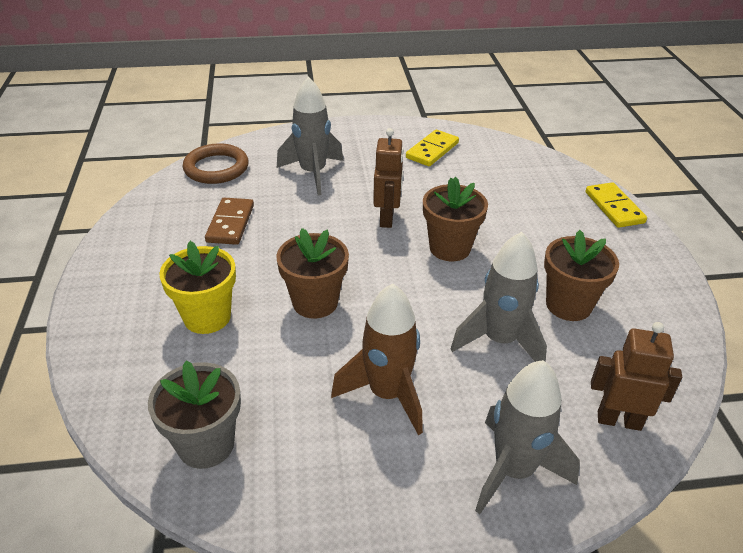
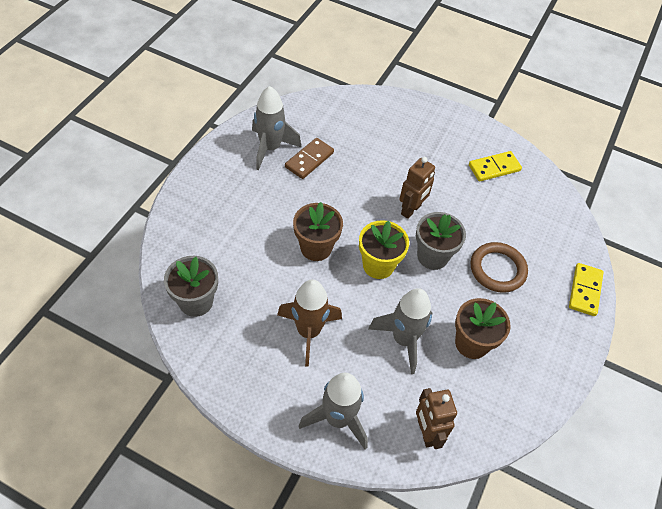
camera: 30 degrees right, 15 degrees up
yellow flower pot [159,241,236,334] -> yellow flower pot moved to [359,220,409,279]
brown ring [183,143,248,184] -> brown ring moved to [471,242,528,293]
grey rocket [277,76,343,195] -> grey rocket moved to [252,86,302,170]
brown flower pot [423,177,488,261] -> grey flower pot [416,212,466,270]
brown robot [591,322,682,431] -> brown robot turned 150 degrees counterclockwise [416,388,457,449]

